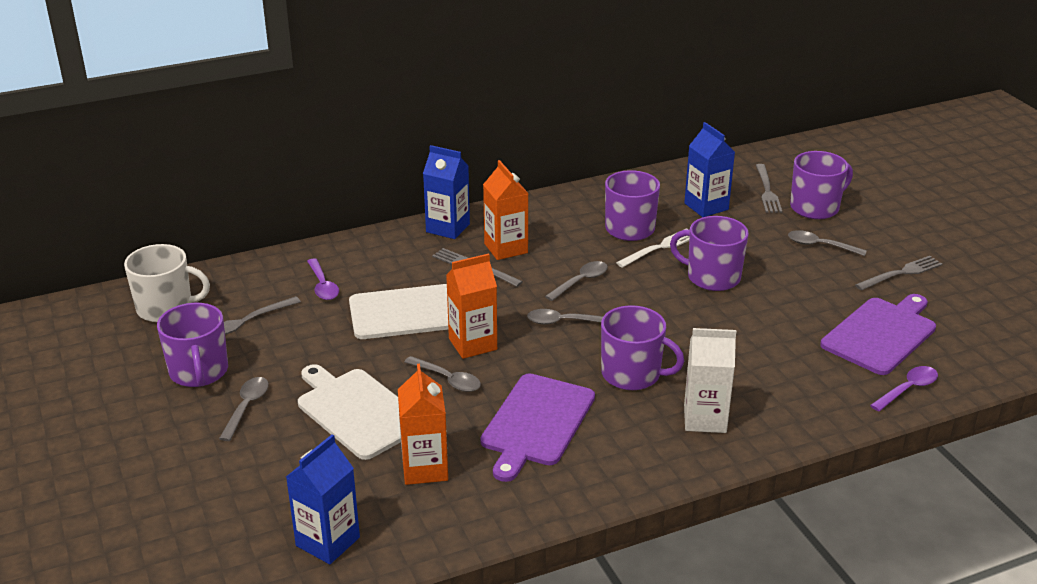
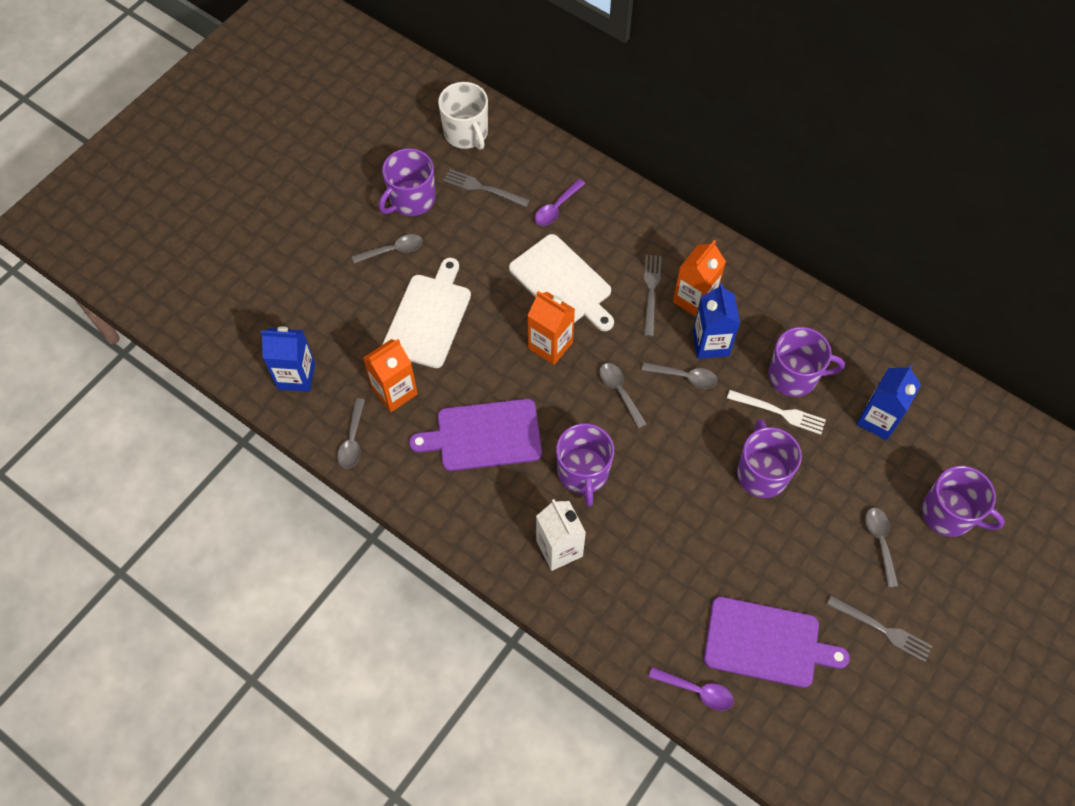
camera: 60 degrees right, 30 degrees up
grey spoon [404,356,481,392] -> grey spoon moved to [337,398,365,469]
blue carton [423,145,470,239] -> blue carton moved to [693,283,740,359]
grey fork [756,164,782,213] -> none

